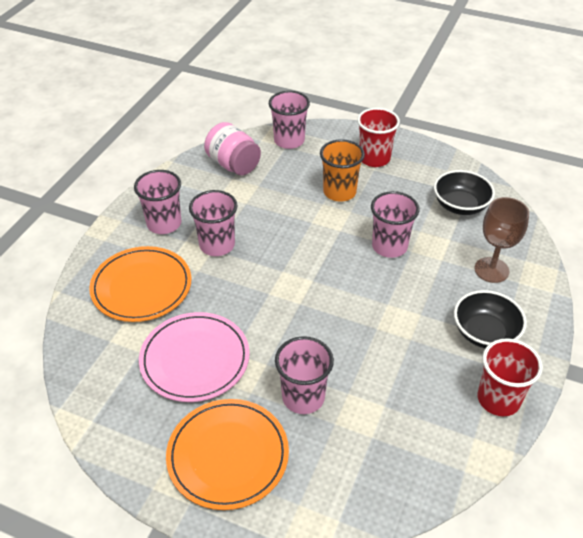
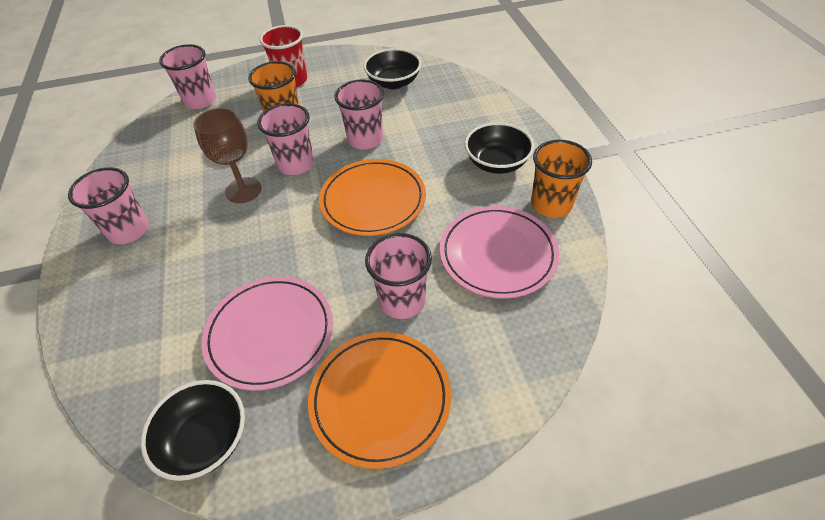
camera: 35 degrees left, 5 degrees up
orange plate [89,246,191,322] -> orange plate moved to [319,159,426,236]
pink cup [189,190,237,256] -> pink cup moved to [257,103,314,175]
pink jar [204,122,261,175] -> none
brown goblet [474,197,529,283] -> brown goblet moved to [193,108,262,203]
red cup [477,338,543,416] -> orange cup [531,140,592,218]
none -> black bowl [141,380,245,481]
none -> pink plate [440,206,559,299]

